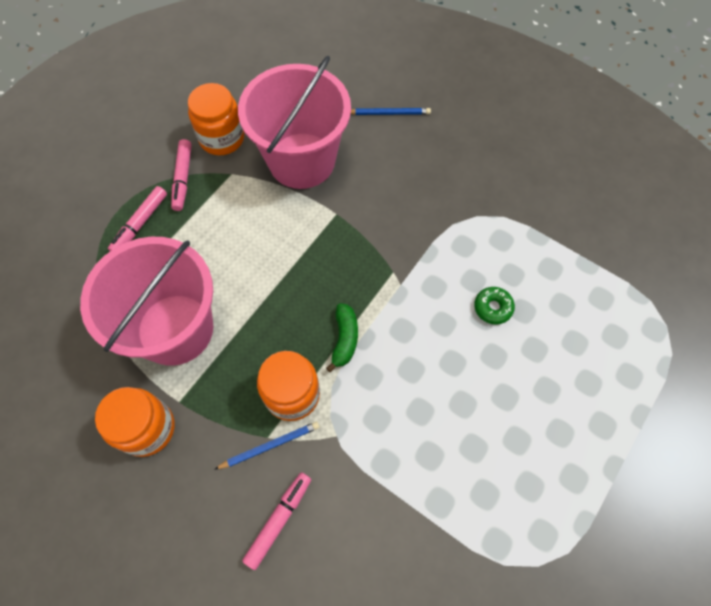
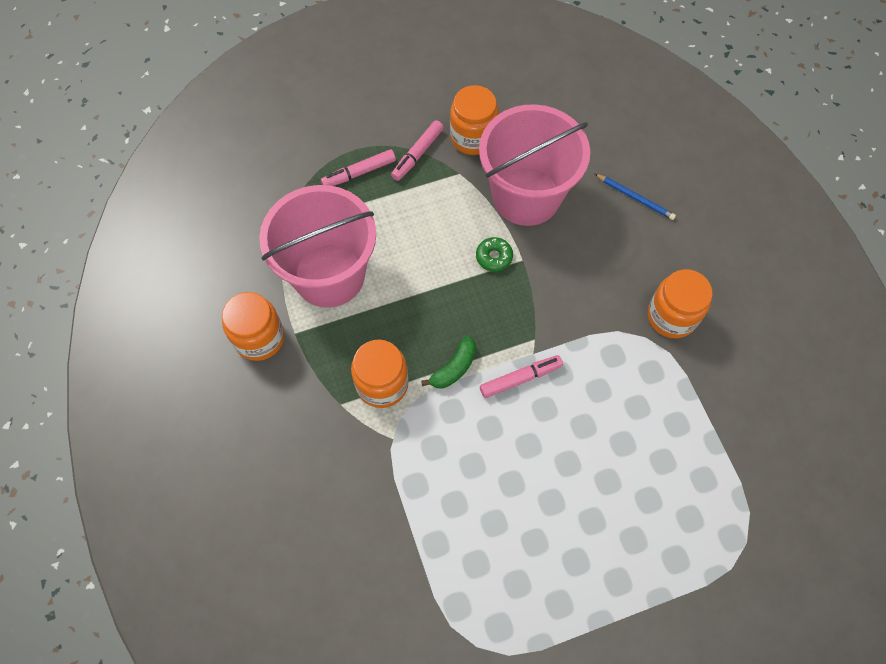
camera: 35 degrees right, 0 degrees up
blue pencil [214,421,320,470] -> none
pink marker [242,472,311,570] -> pink marker moved to [480,355,563,398]
green donut [474,287,515,324] -> green donut moved to [476,237,513,272]
none -> orange jar [648,269,713,338]

